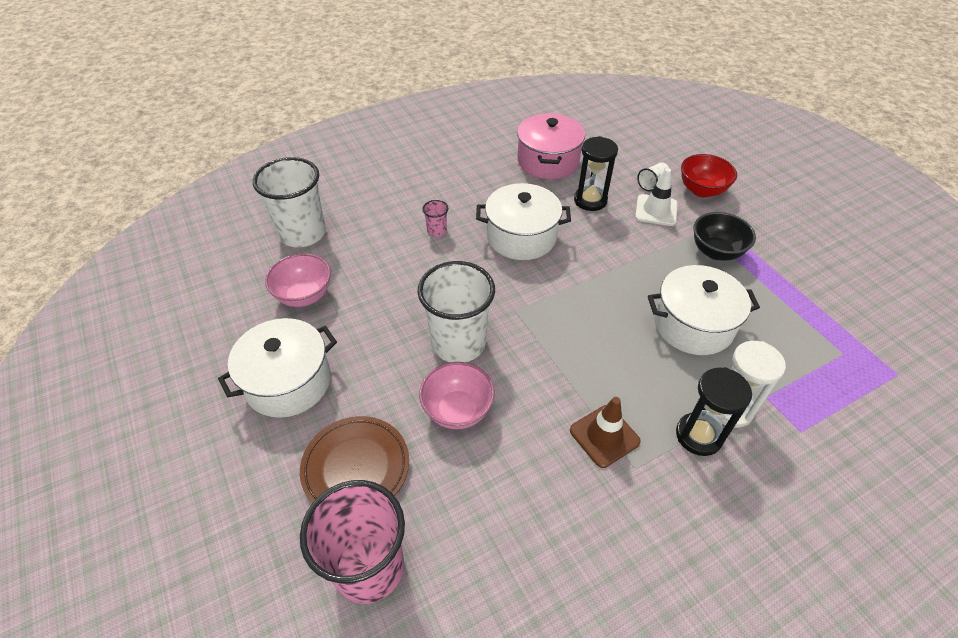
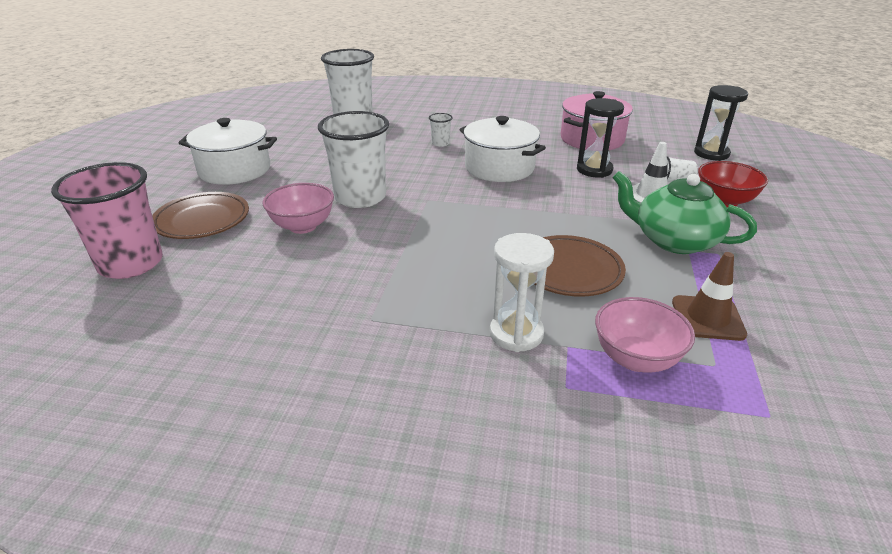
camera: 40 degrees right, 15 degrees down
pink bowl [265,253,331,307] -> pink bowl moved to [595,297,695,373]
pink cup [422,200,448,237] -> white cup [429,113,453,147]
brown traffic cone [570,397,641,468] -> brown traffic cone moved to [672,252,747,341]
white pot [648,265,760,355] -> brown plate [534,235,626,297]
black hourglass [676,367,752,456] -> black hourglass moved to [694,85,748,161]
black bowl [694,212,756,261] -> green teapot [612,171,757,254]

